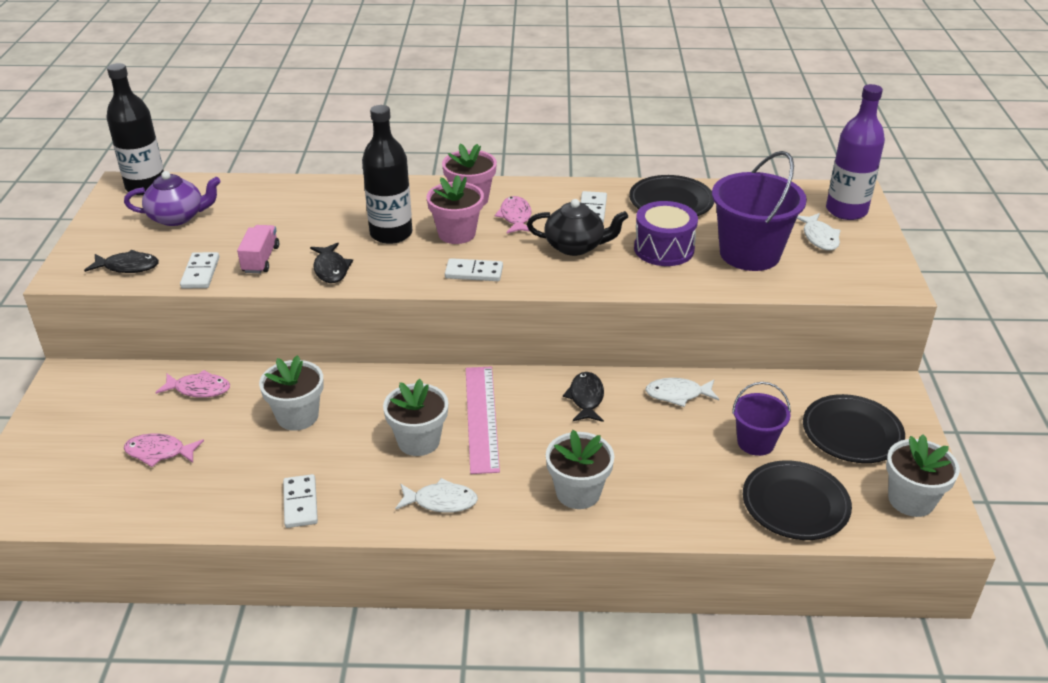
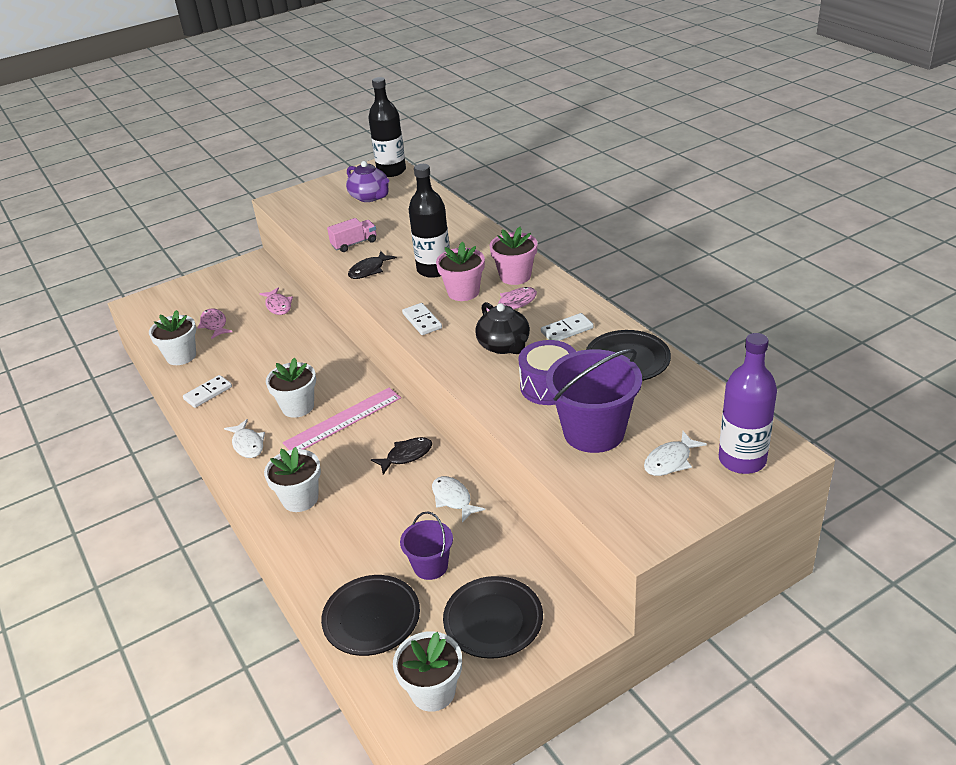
camera: 60 degrees right, 0 degrees up
black fish [84,250,159,273] -> none
white domino [180,252,219,289] -> none
white flower pot [259,355,324,431] -> white flower pot moved to [149,310,196,365]

